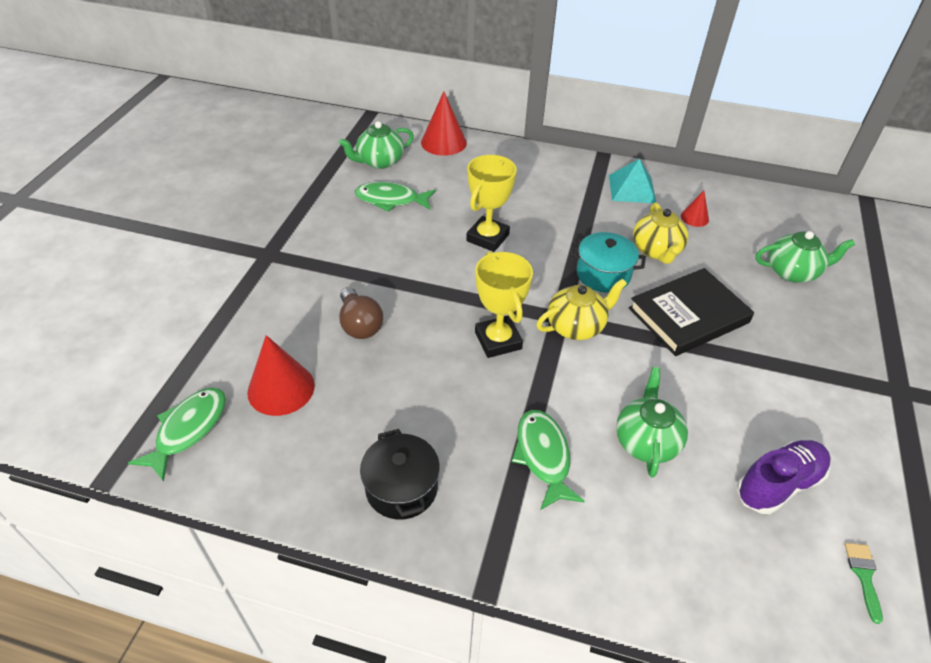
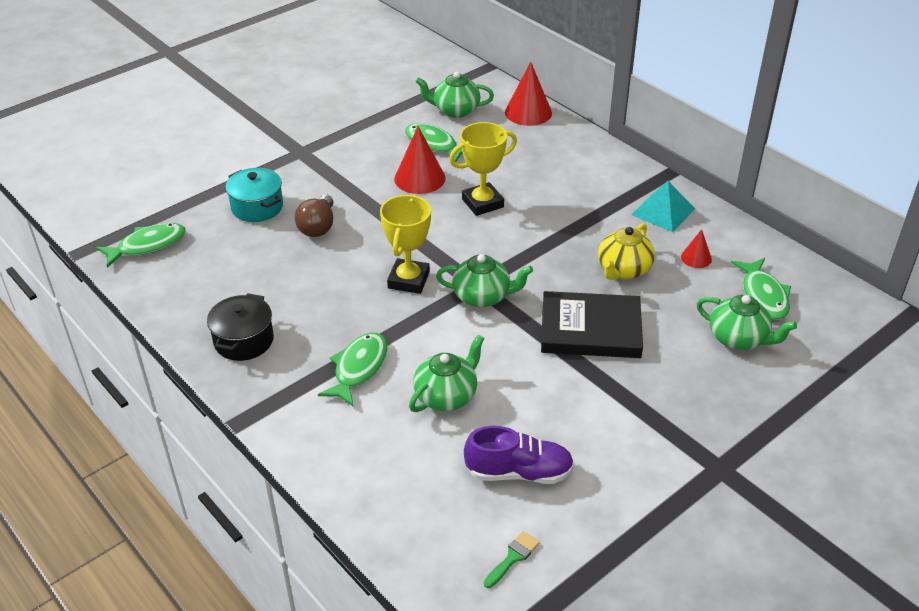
camera: 35 degrees right, 5 degrees down
red cone [247,335,315,416] -> red cone moved to [394,126,446,194]
yellow teapot [536,278,627,340] -> green teapot [436,254,533,307]
turquoise pot [570,232,646,292] -> turquoise pot moved to [225,168,283,222]
none -> green fish [731,258,791,320]

